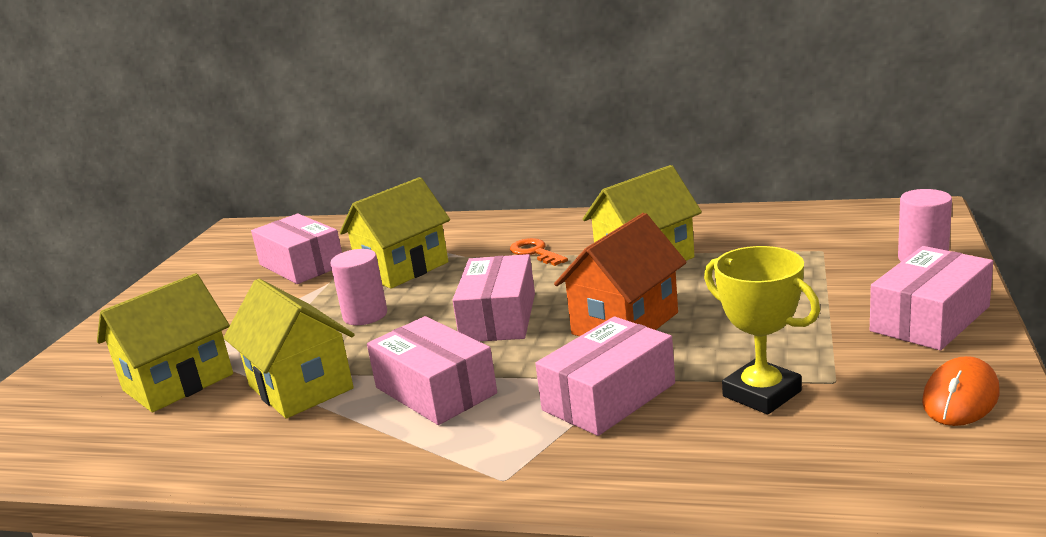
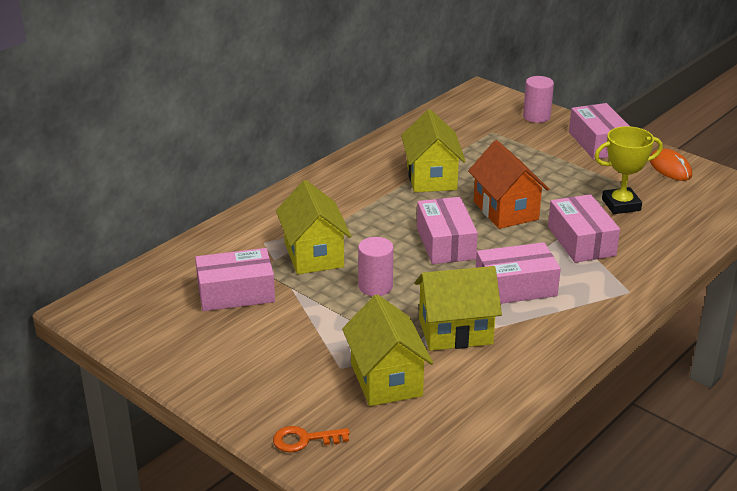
camera: 65 degrees left, 10 degrees up
pink box [452,254,535,341] -> pink box turned 45 degrees clockwise [417,197,478,264]
orange key [510,238,568,266] -> orange key moved to [273,426,350,453]

